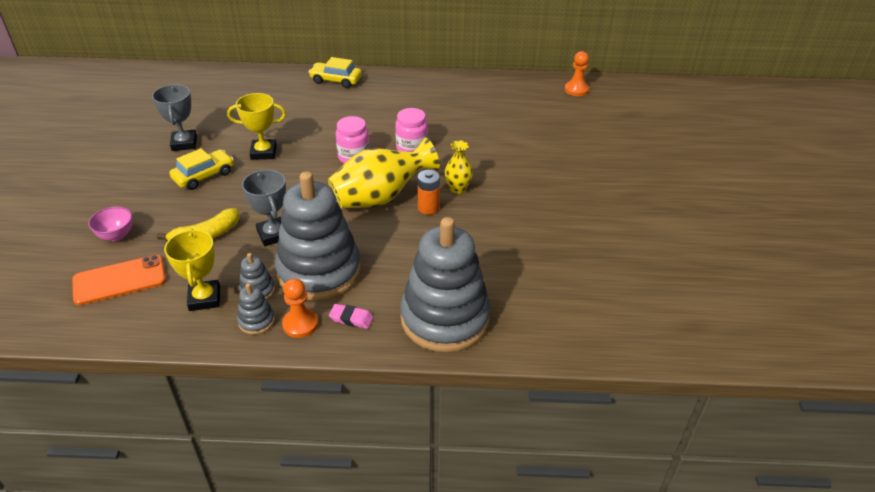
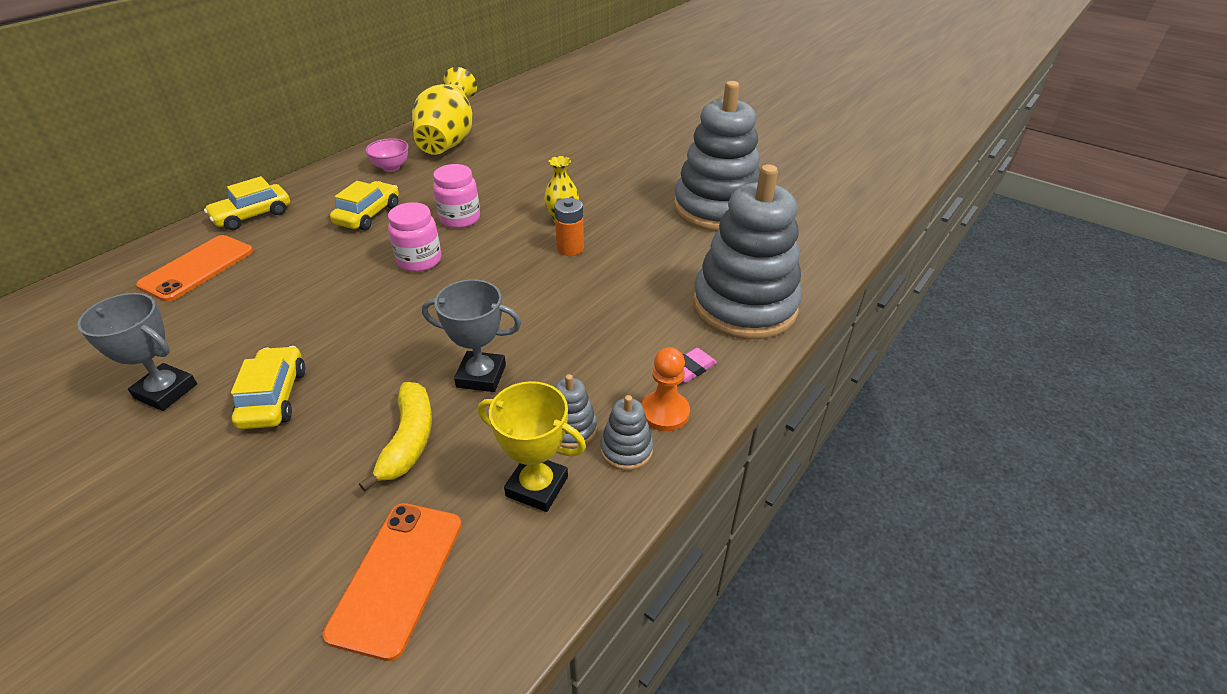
camera: 55 degrees left, 0 degrees up
pink bowl [88,206,132,241] -> pink bowl moved to [365,138,409,172]
yellow trophy [227,93,286,160] -> none
grey stacking toy [275,171,361,301] -> grey stacking toy moved to [673,81,760,231]
yellow vase [328,137,440,208] -> yellow vase moved to [412,67,477,155]
orange pawn [565,51,589,96] -> none
none -> orange phone [136,235,253,302]
none -> yellow car [330,181,399,230]

